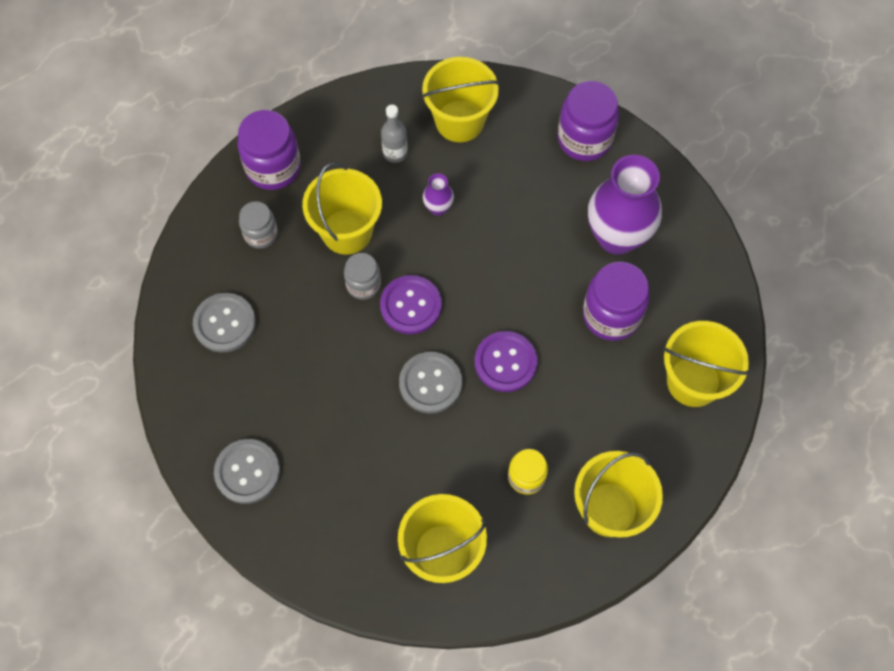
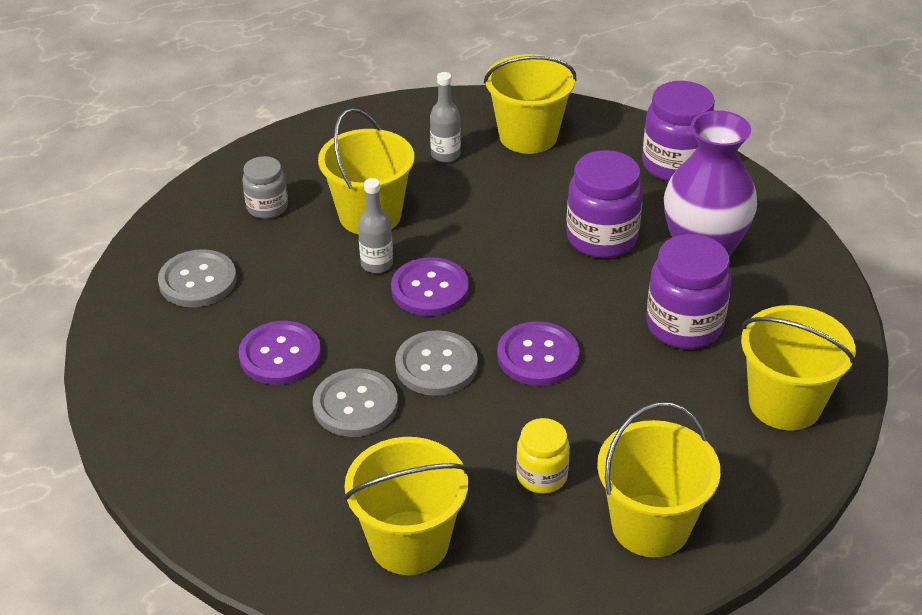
camera: 10 degrees right, 25 degrees down
grey button [214,439,280,504] -> grey button moved to [313,368,398,437]
purple jar [237,110,301,190] -> purple jar moved to [566,150,643,258]
grey jar [344,253,381,300] -> grey bottle [358,178,393,273]
purple vase [423,173,454,216] -> none
none -> purple button [238,321,321,385]

